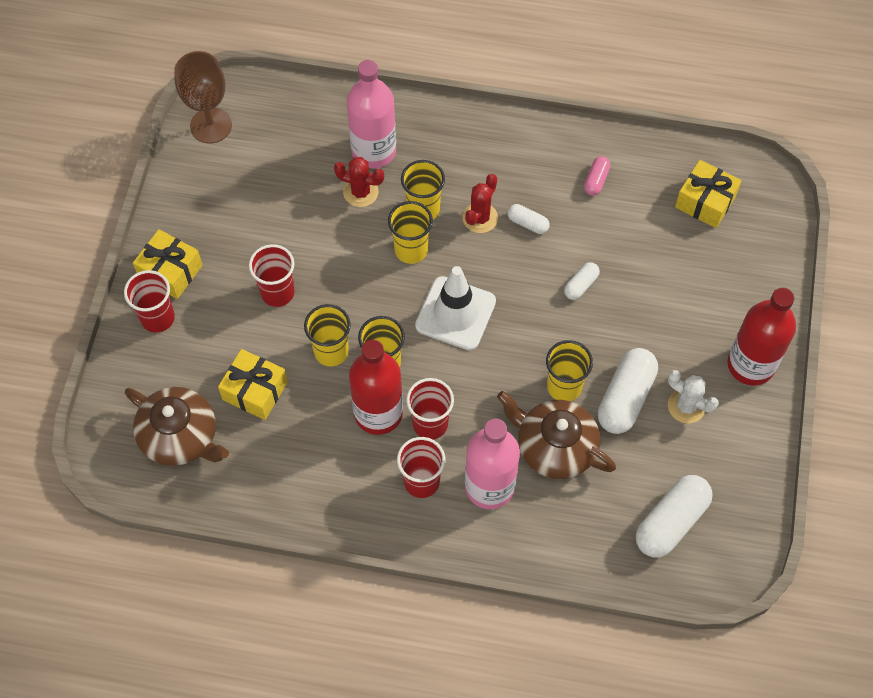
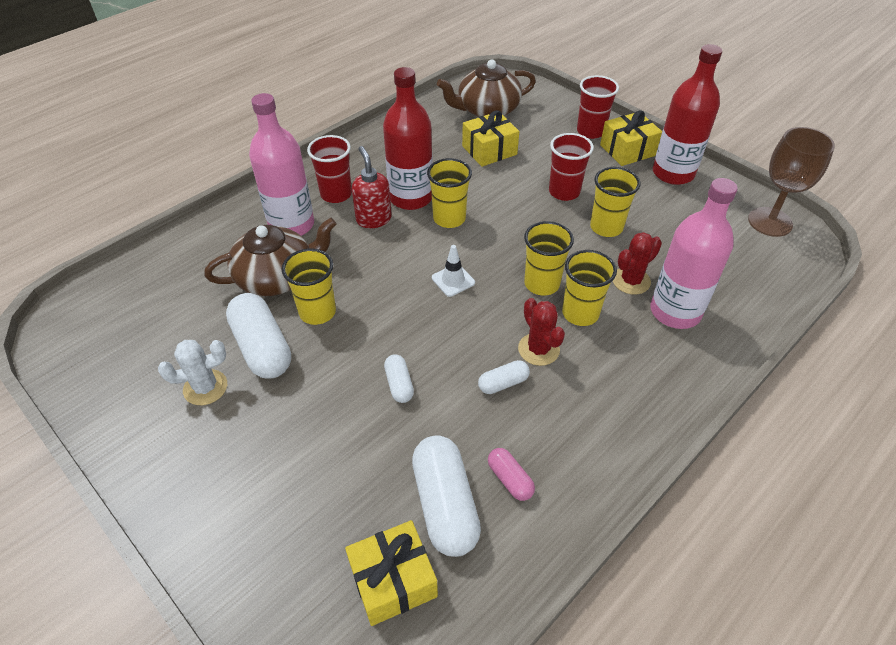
camera: 125 degrees right, 15 degrees down
yellow cup [304,304,351,366] -> yellow cup moved to [590,167,641,237]
red cup [406,378,454,439] -> red soap dispenser [352,146,392,228]
white traffic cone [415,266,496,350] -> white traffic cone [432,245,475,297], size x0.49
white capsule [636,475,713,558] -> white capsule moved to [412,435,481,557]
red bottle [727,287,796,386] -> red bottle moved to [653,44,722,185]

